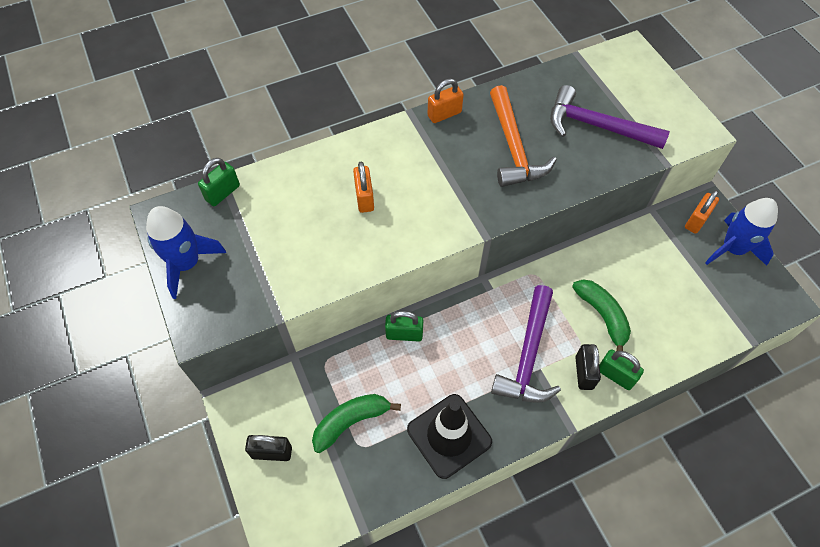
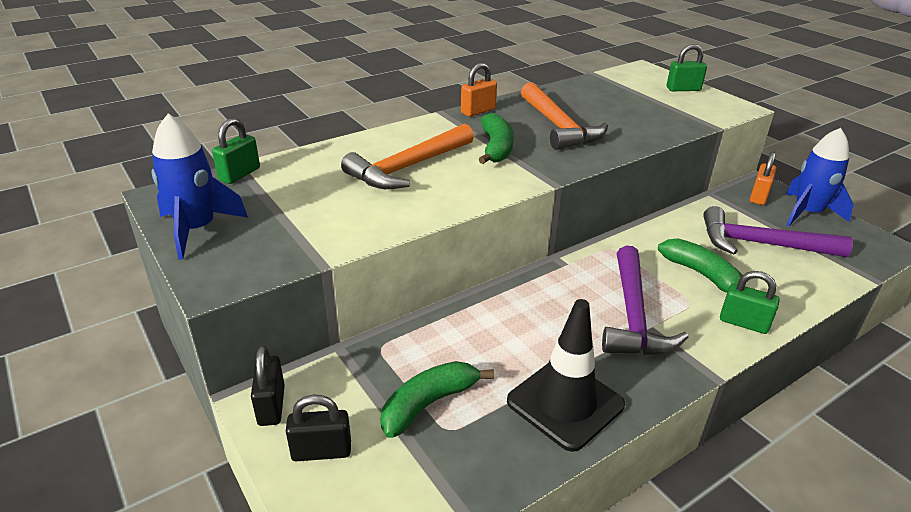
camera: 10 degrees left, 25 degrees down
orange padlock [353,162,374,213] -> orange hammer [341,123,474,189]
green padlock [385,311,423,342] -> green padlock moved to [667,44,707,91]
purple hammer [550,85,670,149] -> purple hammer moved to [703,206,853,257]
black padlock [575,344,601,390] -> black padlock moved to [251,346,285,426]
none -> green banana [479,113,514,164]

